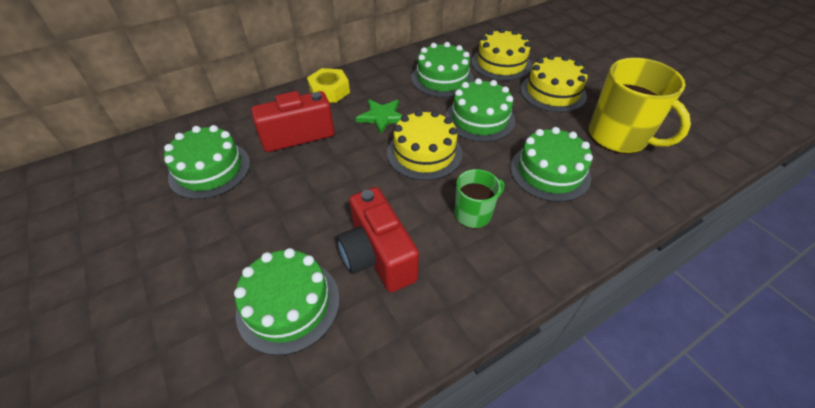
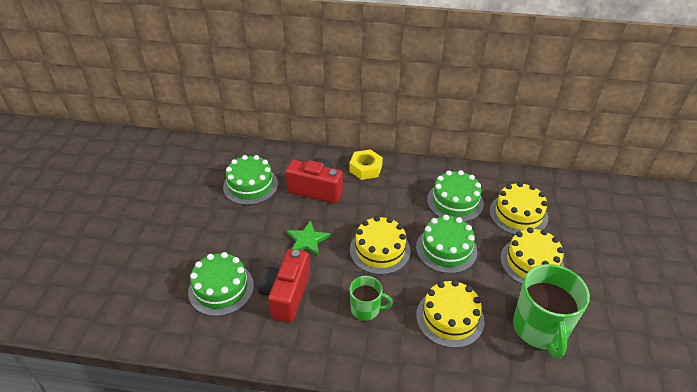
camera: 40 degrees right, 5 degrees down
green star [356,99,403,134] -> green star moved to [287,221,331,256]
green cake [510,127,593,202] -> yellow cake [416,280,485,348]
yellow mug [589,58,691,154] -> green mug [513,264,590,359]

